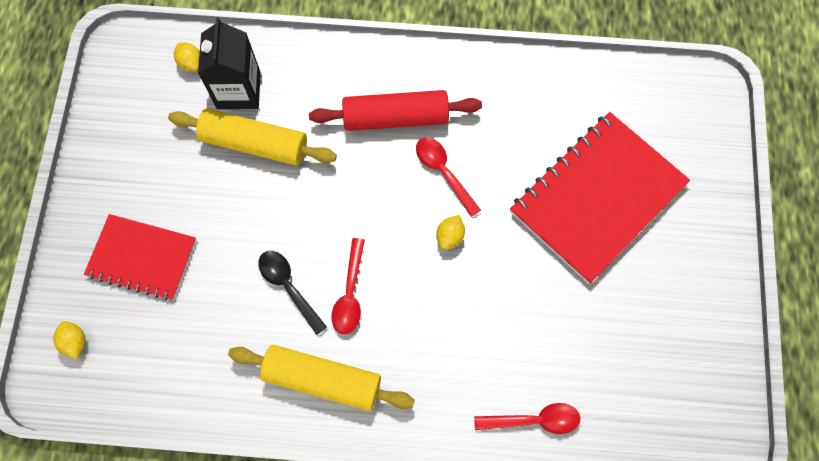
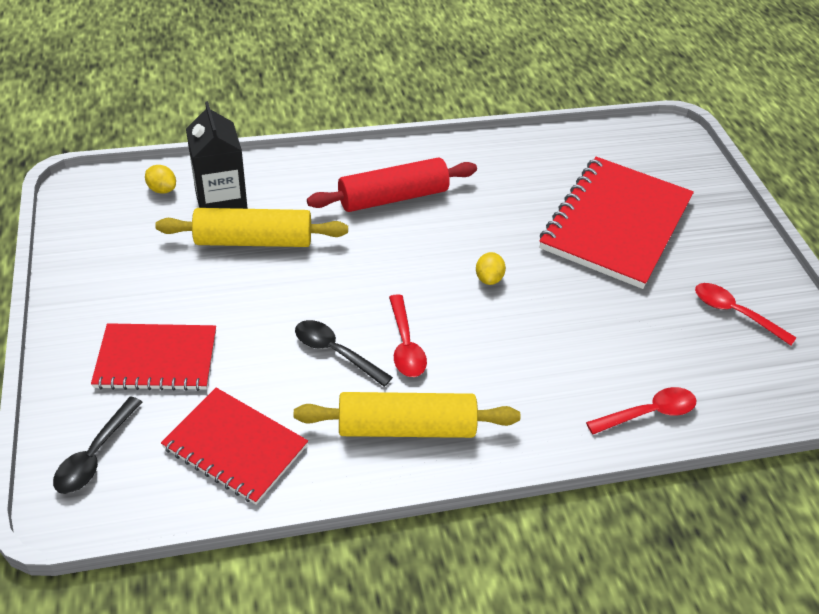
camera: 20 degrees left, 25 degrees down
yellow lemon [53,321,86,359] -> black spoon [53,396,142,494]
red spoon [416,137,481,217] -> red spoon moved to [695,283,797,346]
none -> red notebook [161,388,308,505]

